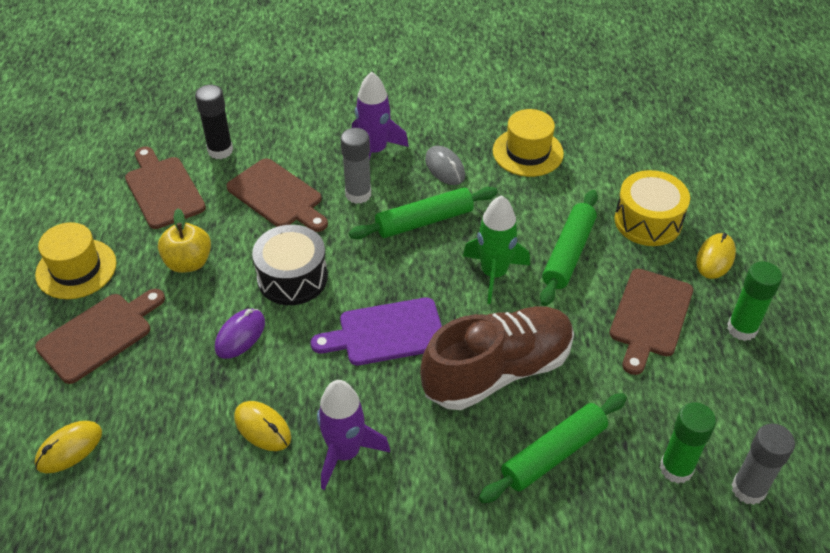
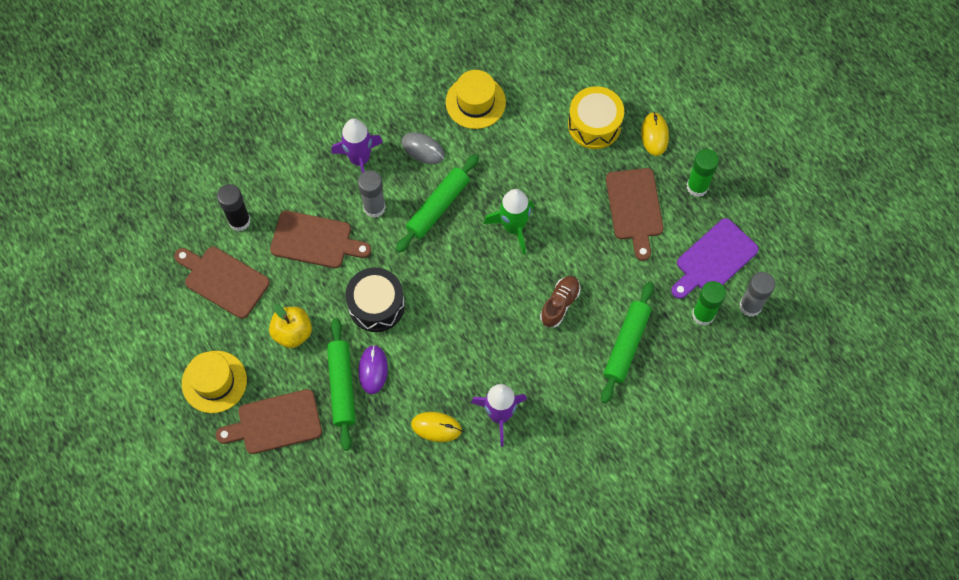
camera: 30 degrees left, 20 degrees up
brown cutting board [35,289,165,384] -> brown cutting board turned 120 degrees counterclockwise [216,389,322,454]
yellow mouse [35,421,102,473] -> none
purple cutting board [311,297,442,365] -> purple cutting board moved to [671,218,759,299]
brown shoe [420,306,574,410] -> brown shoe [540,276,580,327], size x0.48
green rolling pin [540,190,598,306] -> green rolling pin moved to [327,318,355,451]

